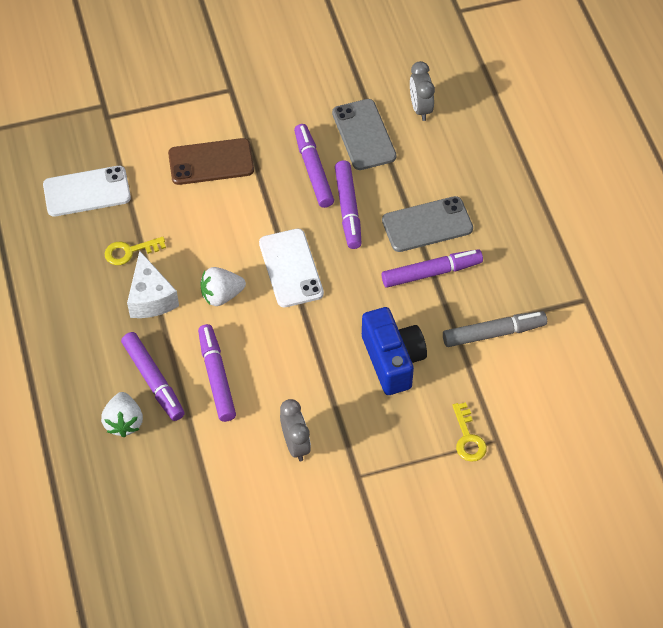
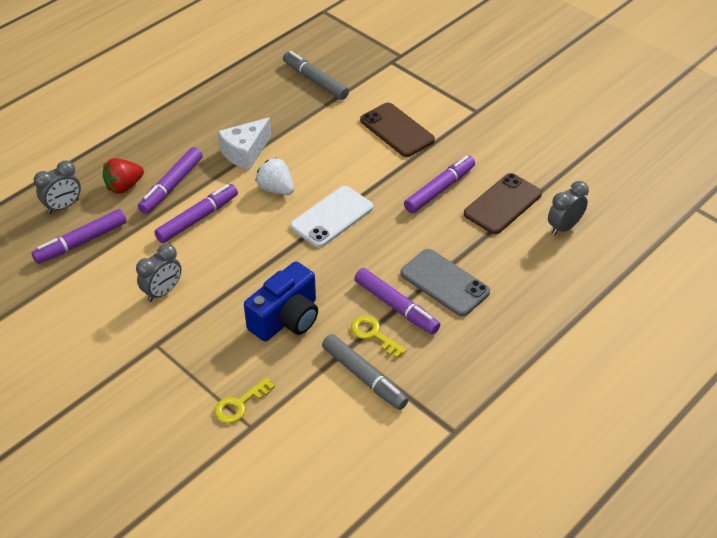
camera: 60 degrees right, 10 degrees down
white phone [43,166,131,217] -> grey marker [283,51,349,100]
white strawberry [101,392,143,437] -> red strawberry [103,158,144,194]
yellow key [104,237,166,265] -> yellow key moved to [351,316,407,358]
grey phone [332,99,397,170] -> brown phone [464,173,542,234]
purple marker [335,161,362,249] -> purple marker moved to [32,209,127,264]
none -> grey clock [34,161,81,214]

